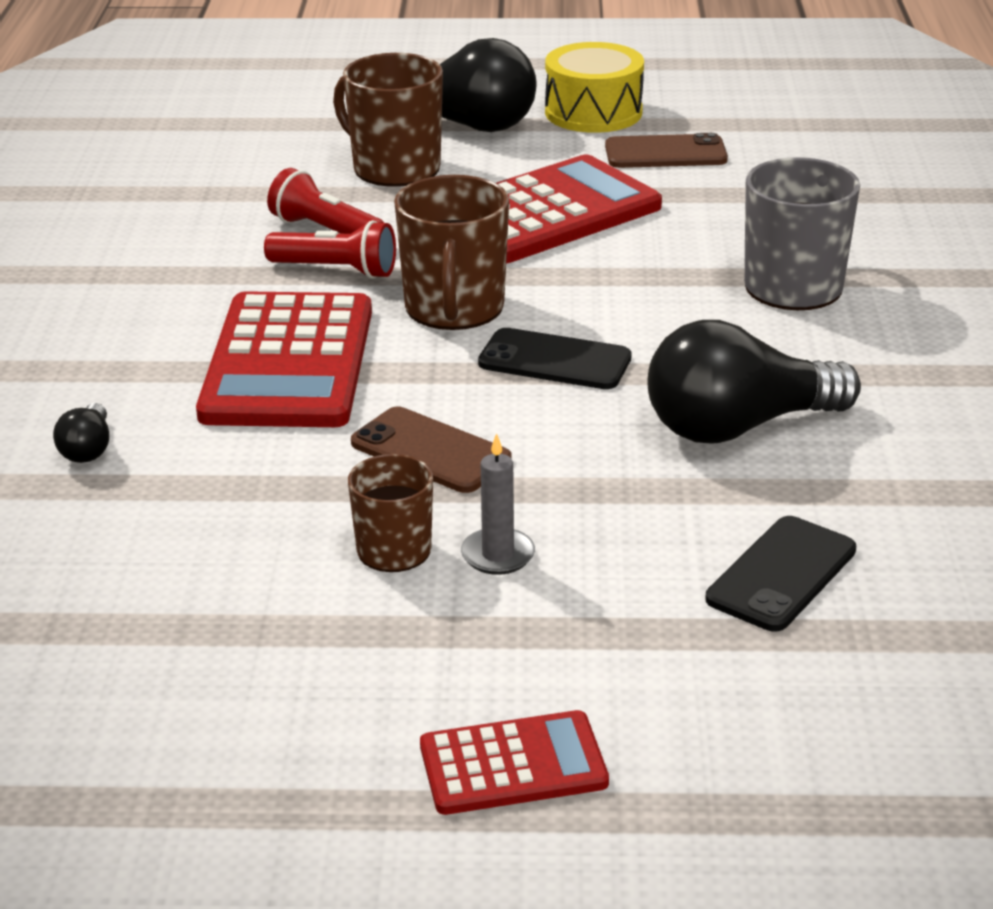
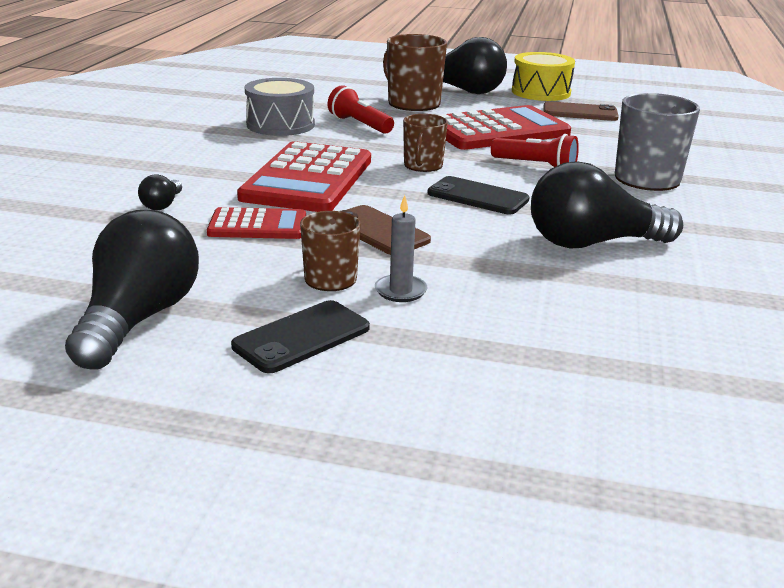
camera: 10 degrees right, 5 degrees down
red flashlight [264,220,396,279] -> red flashlight moved to [491,134,579,167]
brown mug [394,175,509,330] -> brown mug [403,114,448,172], size x0.61
red calculator [420,710,609,815] -> red calculator moved to [207,207,306,239]
black phone [705,516,856,631] -> black phone moved to [231,300,370,373]
none -> black light bulb [65,210,199,369]
none -> grey drum [244,78,315,136]

